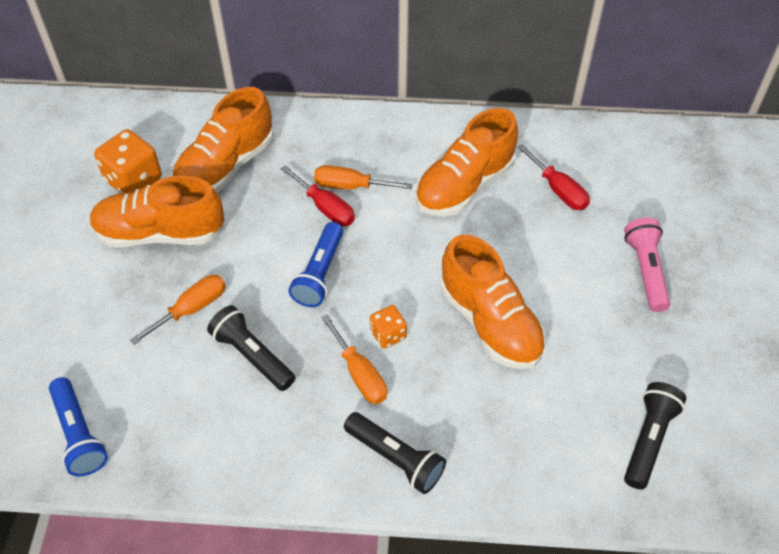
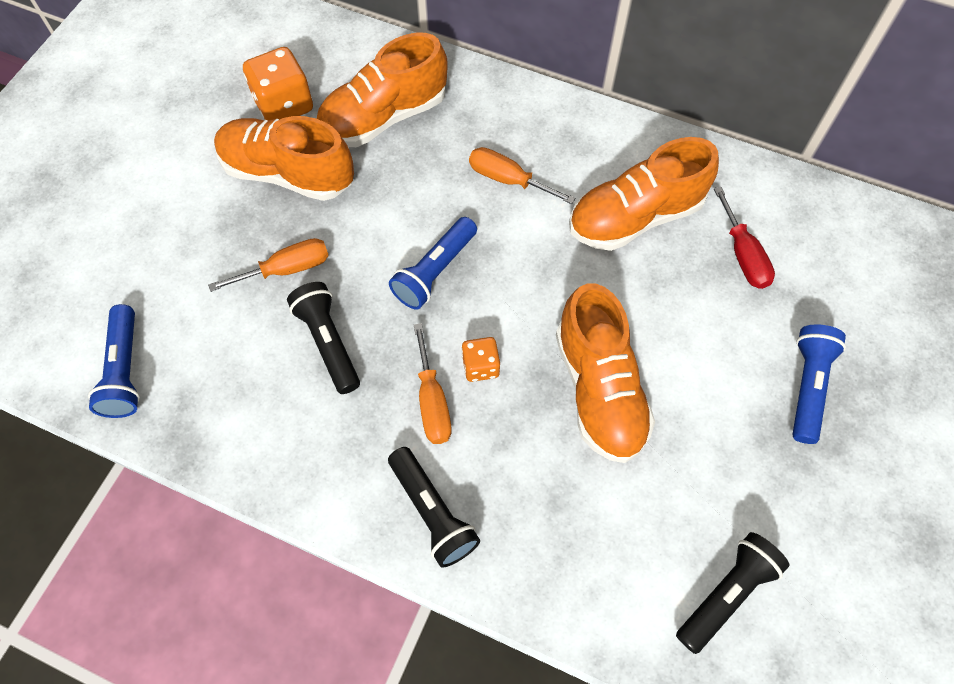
camera: 20 degrees right, 10 degrees up
red screwdriver [281,165,355,226] -> none
pink flashlight [624,218,670,312] -> blue flashlight [792,324,846,444]

